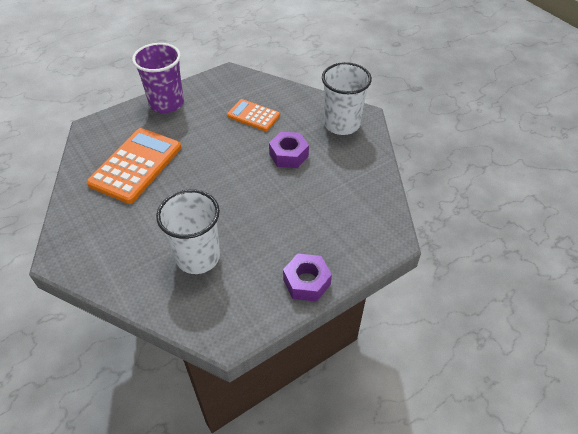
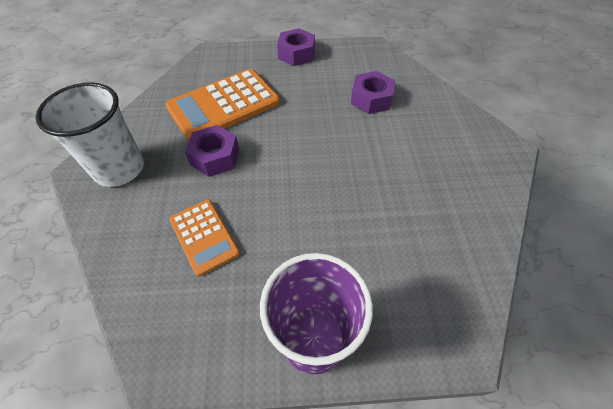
camera: 150 degrees left, 5 degrees up
orange calculator [87,128,181,204] -> orange calculator moved to [165,69,280,141]
white cup [156,189,220,274] -> purple nut [351,71,395,114]

